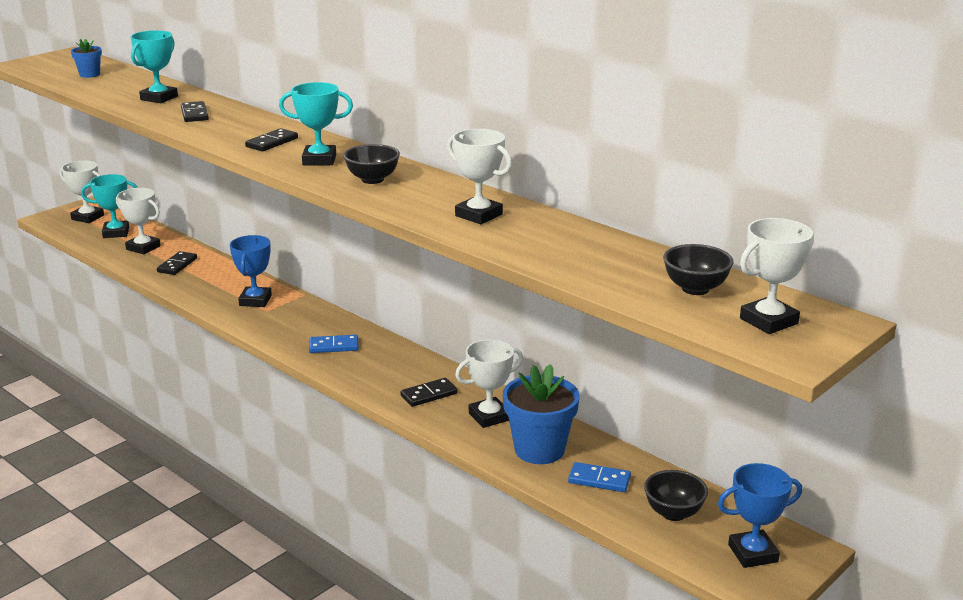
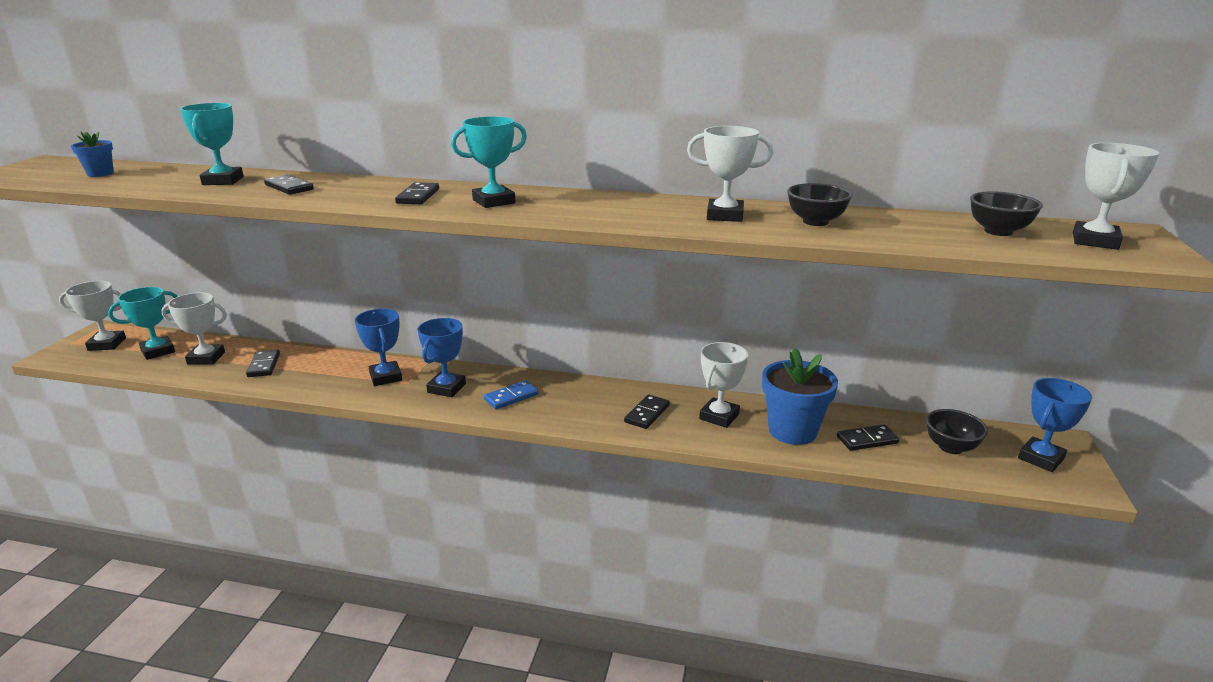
camera: 30 degrees left, 0 degrees up
black bowl [343,144,400,184] -> black bowl moved to [787,183,853,226]
blue domino [568,462,631,492] -> black domino [837,424,899,451]
none -> blue trophy [418,318,466,397]

